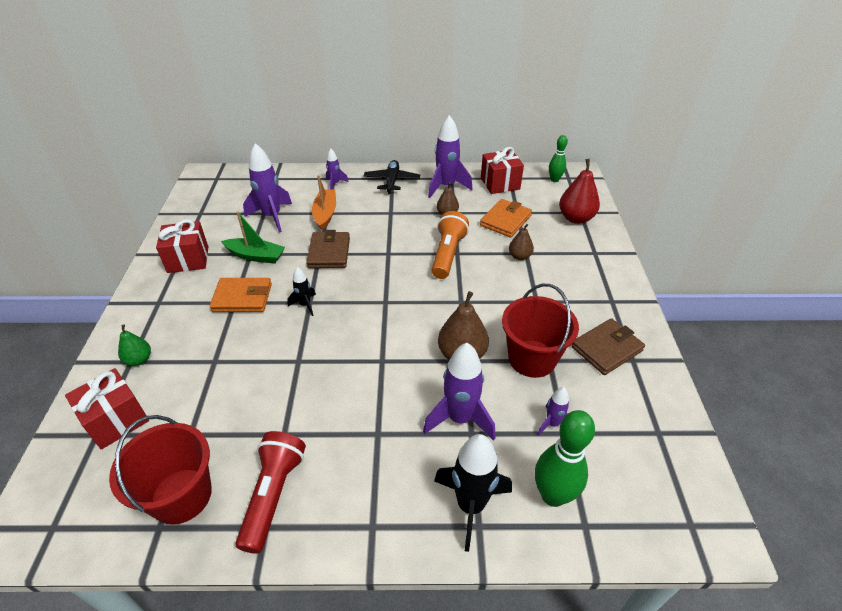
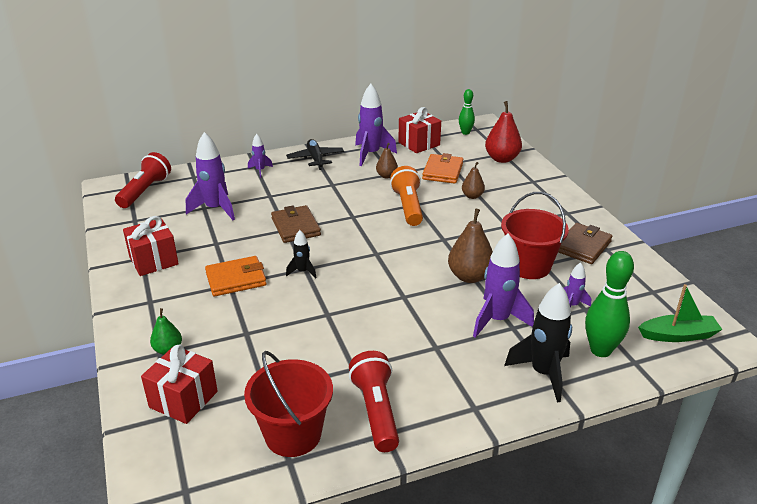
camera: 20 degrees left, 10 degrees down
green boat [221,211,285,264] -> green boat moved to [638,284,722,342]
orange boat [312,175,336,230] -> none
none -> red flashlight [115,152,171,208]

